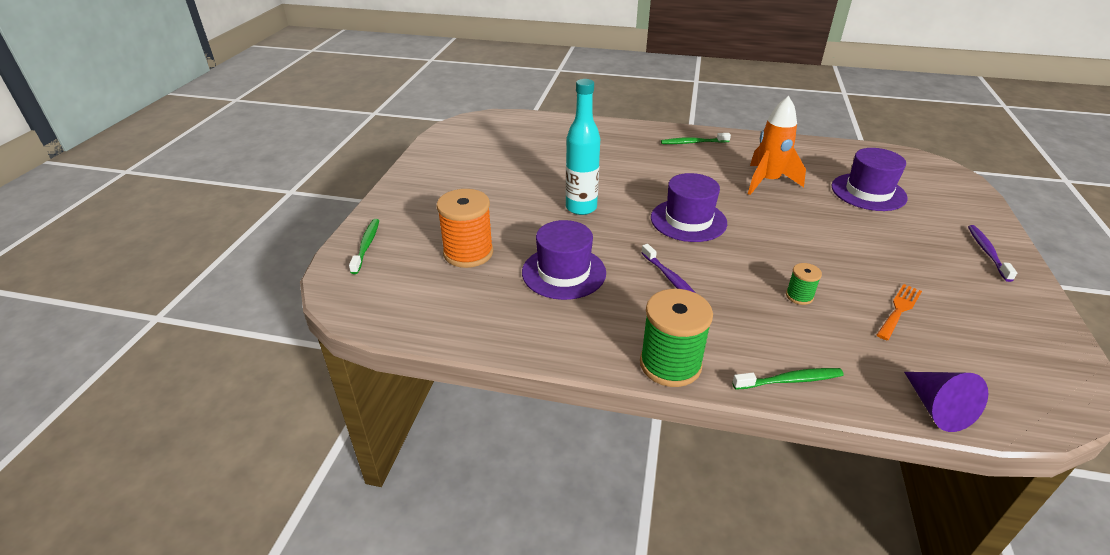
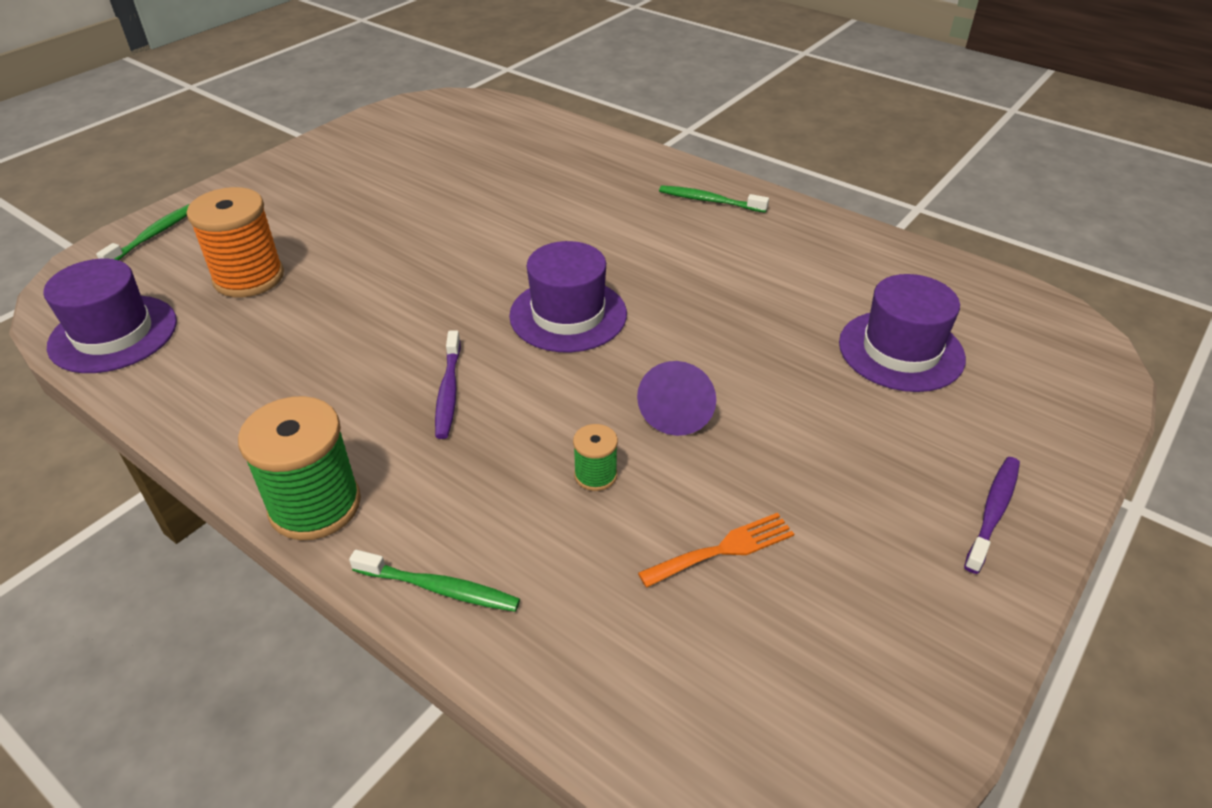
camera: 25 degrees right, 5 degrees up
purple hat [522,220,606,300] -> purple hat moved to [43,259,177,373]
turquoise bottle [566,79,600,215] -> none
orange rocket [748,96,806,195] -> none
purple cone [904,372,988,432] -> purple cone moved to [637,361,716,436]

